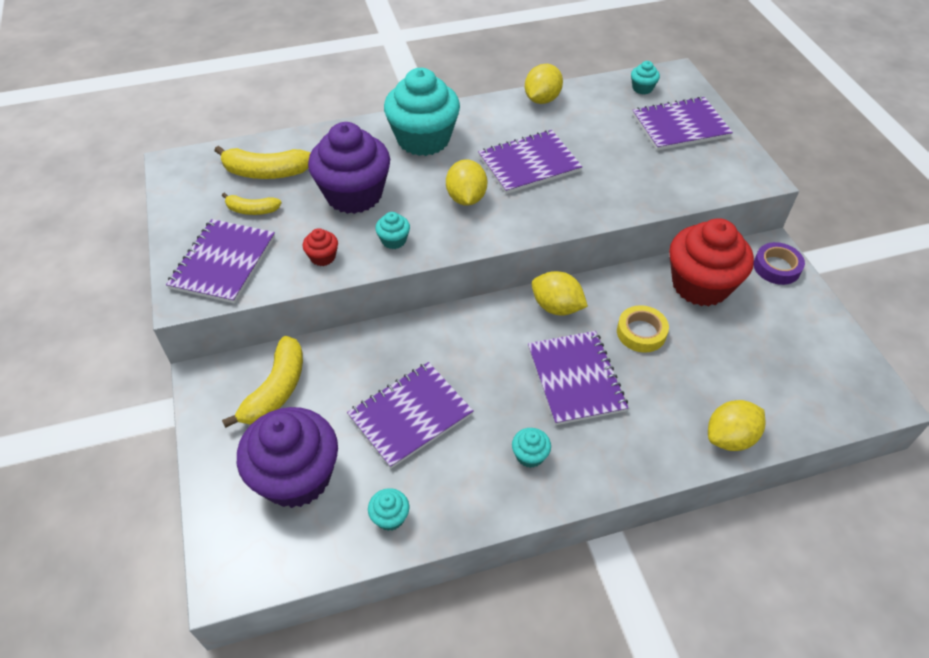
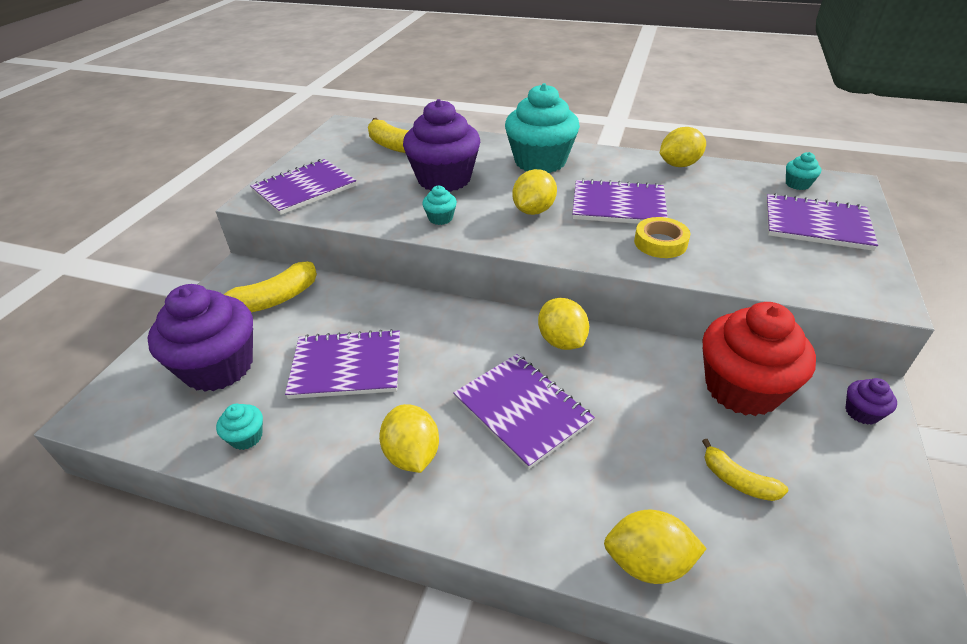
camera: 35 degrees right, 10 degrees down
yellow banana [222,193,282,215] -> yellow banana moved to [702,439,789,501]
red cupcake [303,228,338,266] -> none
turquoise cupcake [512,428,551,468] -> yellow lemon [379,404,439,473]
purple notebook [528,331,628,425] -> purple notebook turned 60 degrees counterclockwise [453,354,595,469]
yellow tape [617,305,669,353] -> yellow tape moved to [634,217,690,258]
purple tape [754,242,805,285] -> purple cupcake [845,378,897,425]

